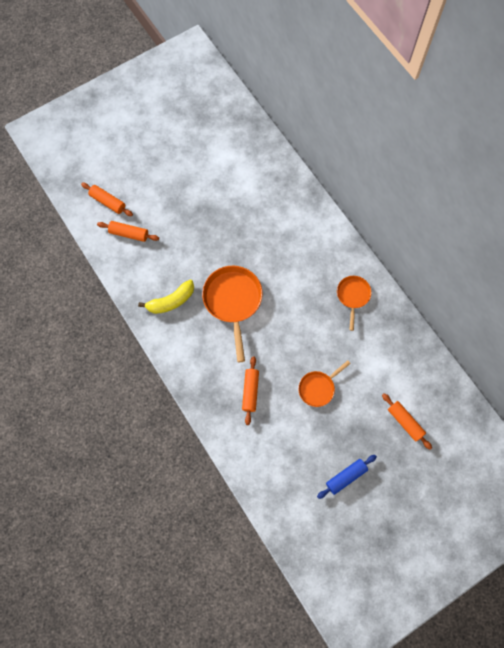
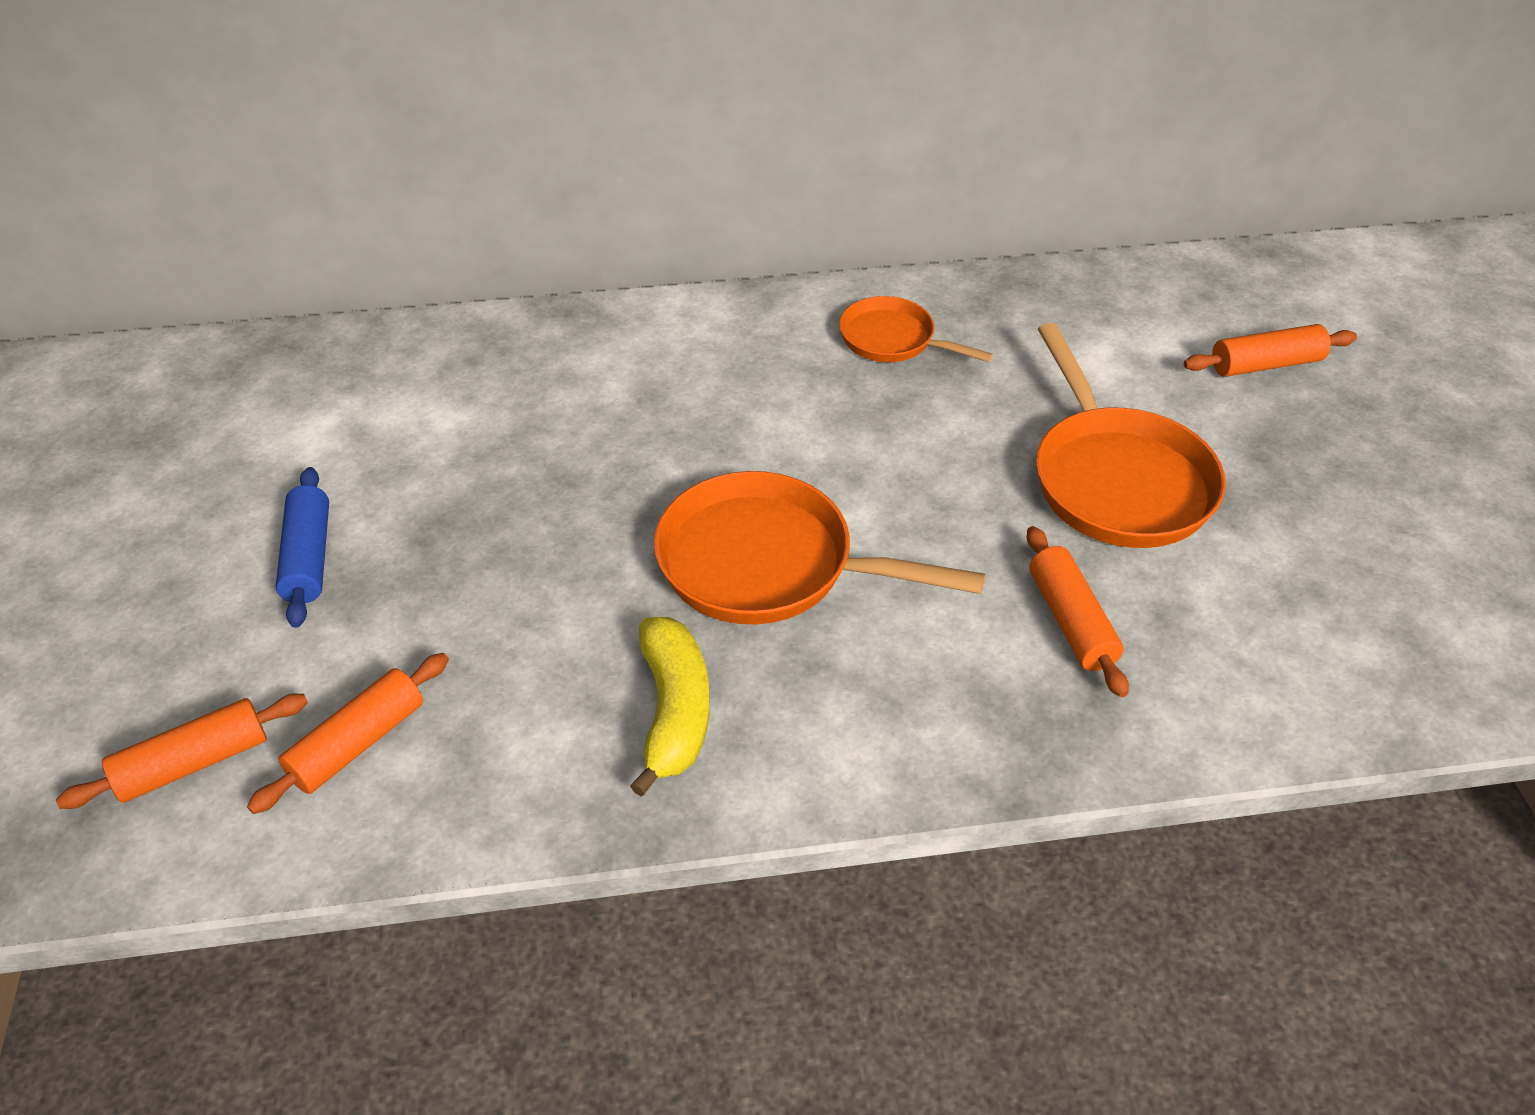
camera: 65 degrees left, 25 degrees down
orange rolling pin [242,356,259,425] -> orange rolling pin turned 45 degrees clockwise [1027,526,1129,697]
orange pan [298,360,351,407] -> orange pan [1036,323,1226,548], size x1.73
blue rolling pin [317,455,377,499] -> blue rolling pin moved to [276,467,329,628]

